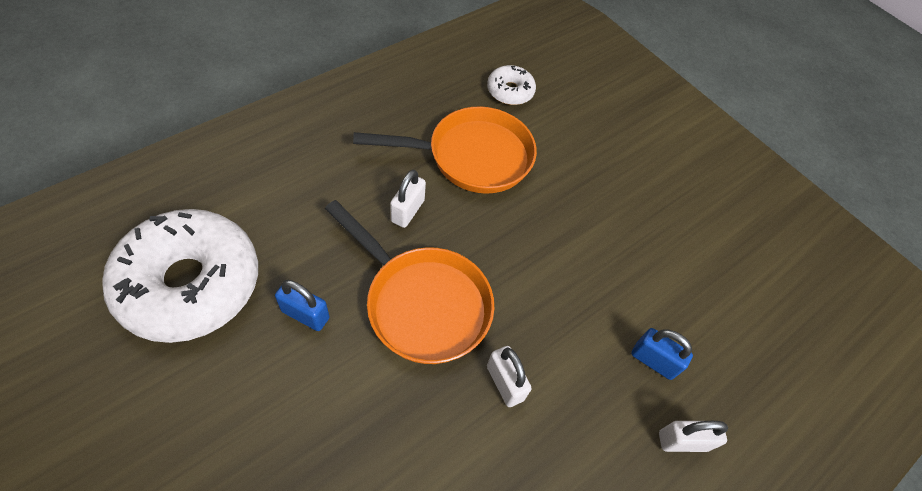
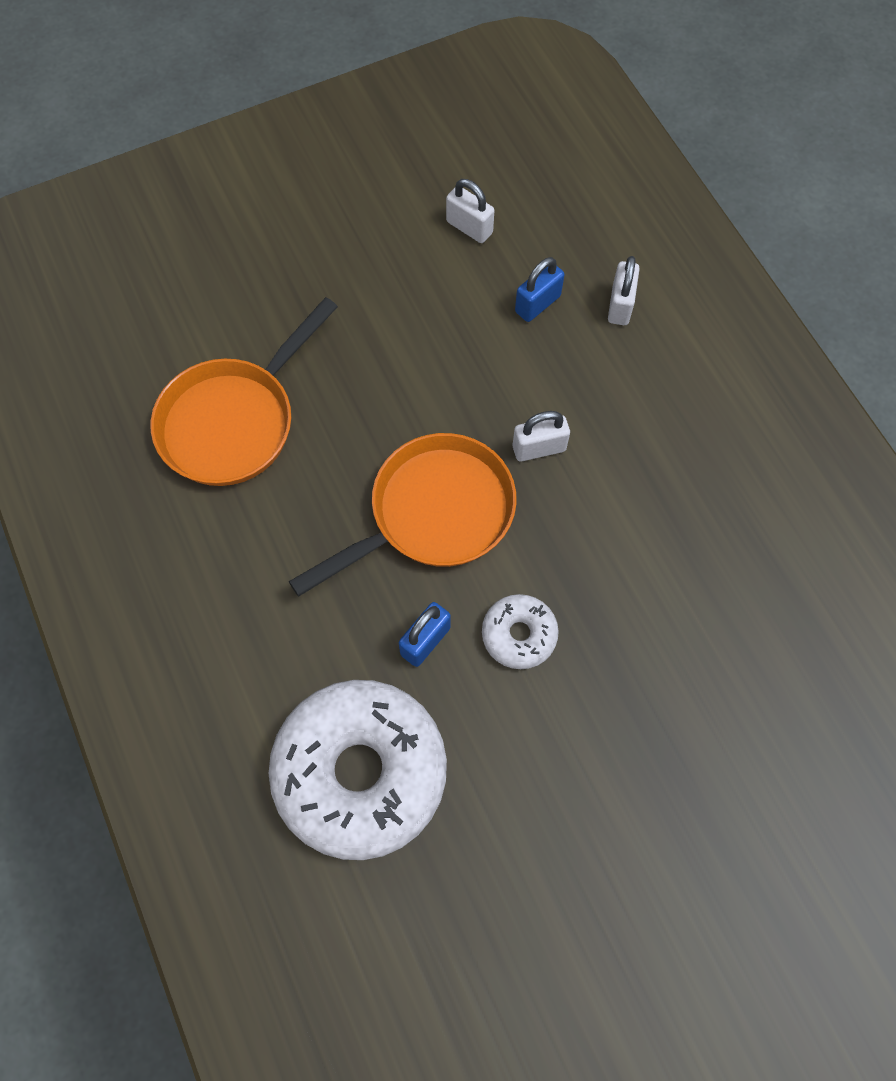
camera: 70 degrees left, 10 degrees up
orange pan [353,106,537,194] -> orange pan turned 150 degrees counterclockwise [151,297,338,486]
white padlock [390,170,426,228] -> white padlock moved to [446,179,494,243]
white donut [487,65,536,105] -> white donut moved to [482,594,559,669]

